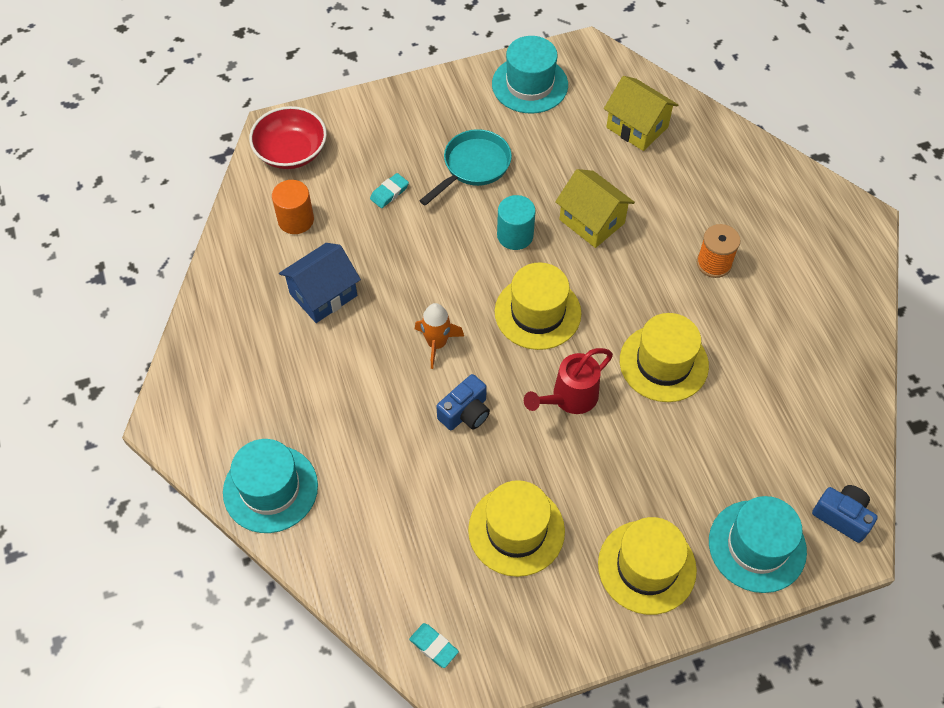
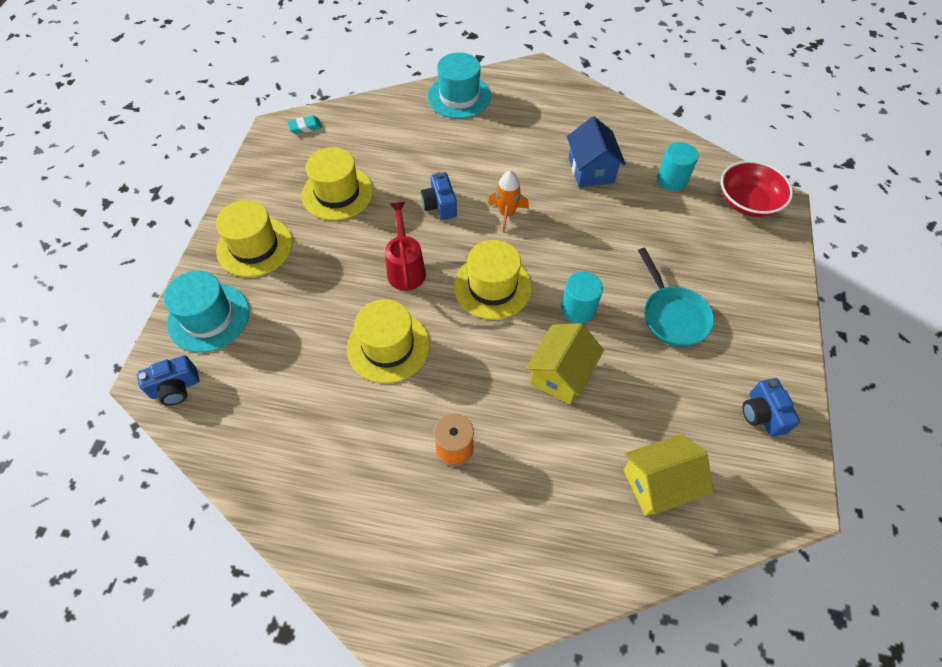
camera: 120 degrees right, 0 degrees up
orange cylinder [272,180,314,234] -> turquoise cylinder [657,142,699,191]
turquoise eraser [370,173,409,208] -> none
turquoise hat [492,36,568,114] -> blue camera [742,378,800,437]
yellow house [555,169,635,248] -> yellow house turned 45 degrees counterclockwise [525,323,604,404]

